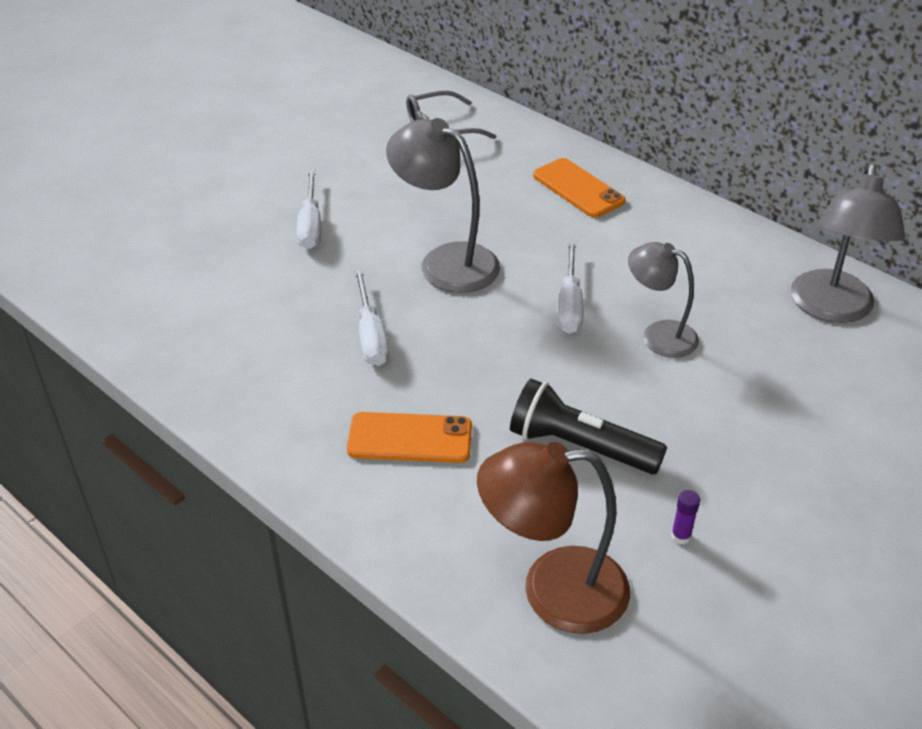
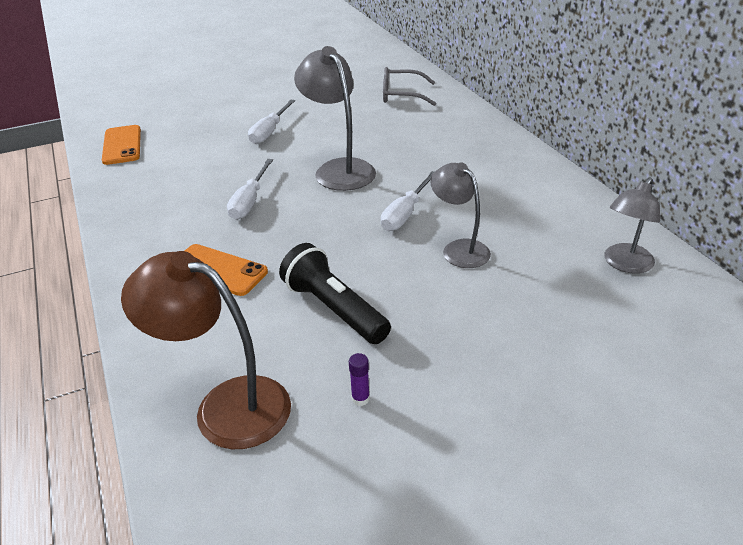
camera: 25 degrees right, 5 degrees down
orange phone [533,158,625,218] -> orange phone moved to [102,125,141,165]
grey lamp [791,164,905,323] -> grey lamp [605,177,660,274], size x0.65

